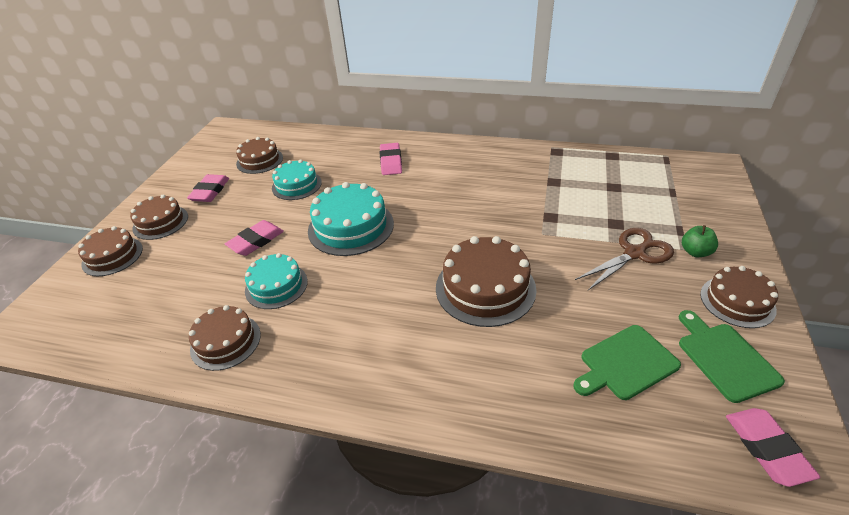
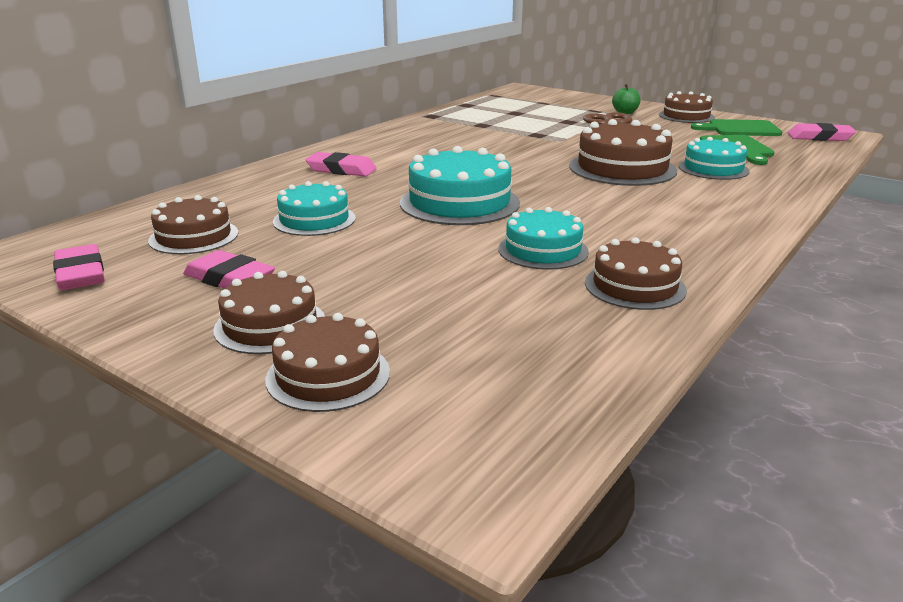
camera: 70 degrees left, 15 degrees down
pink eraser [225,220,284,256] -> pink eraser moved to [53,244,105,290]
none -> turquoise cake [678,137,750,180]

